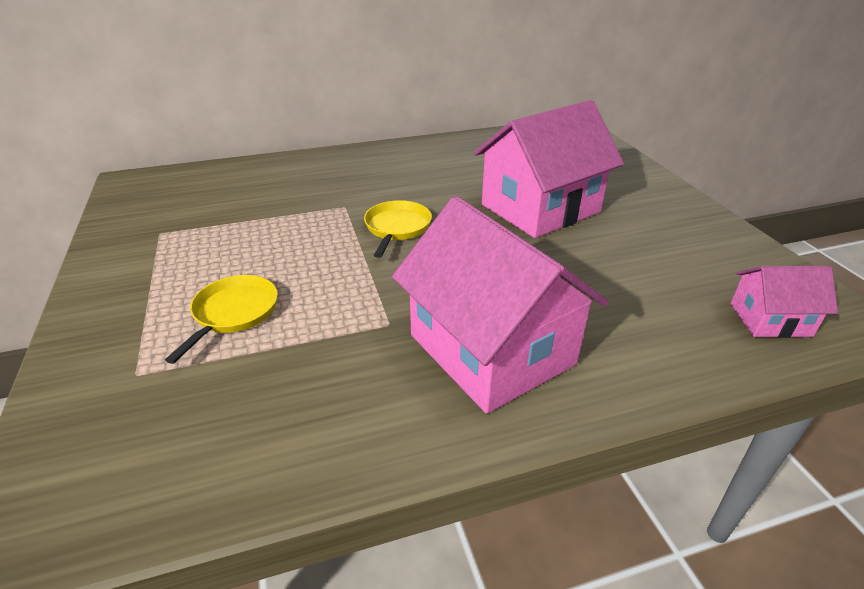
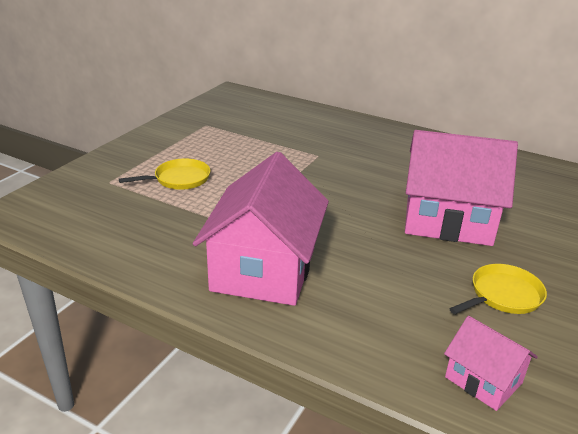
camera: 45 degrees right, 5 degrees down
yellow pan [364,200,432,258] -> yellow pan moved to [449,264,547,314]

